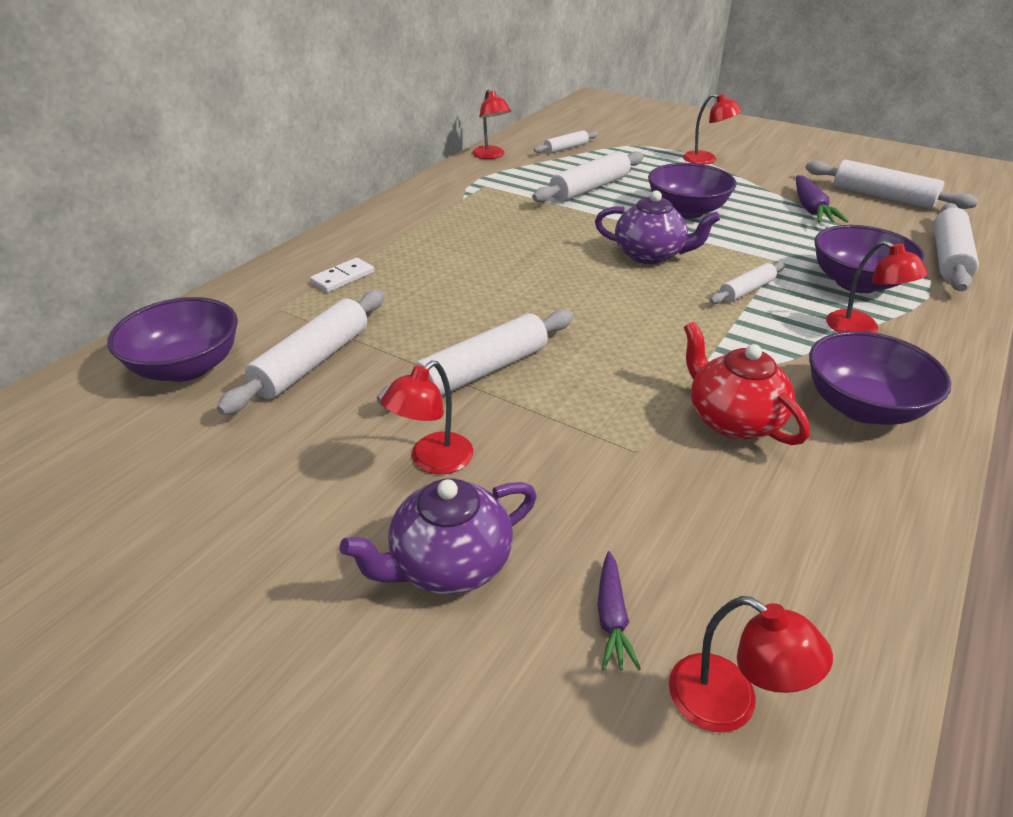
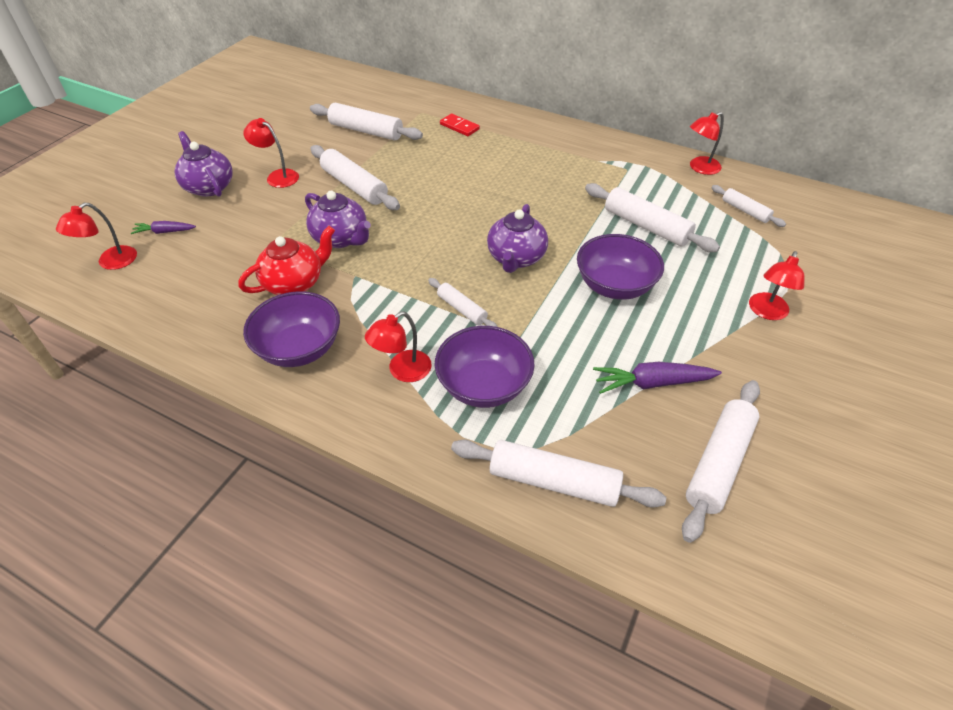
camera: 85 degrees right, 10 degrees up
purple bowl [107,297,238,382] -> none
white domino [310,258,374,293] -> red domino [440,113,480,136]
none -> purple teapot [305,191,371,248]

